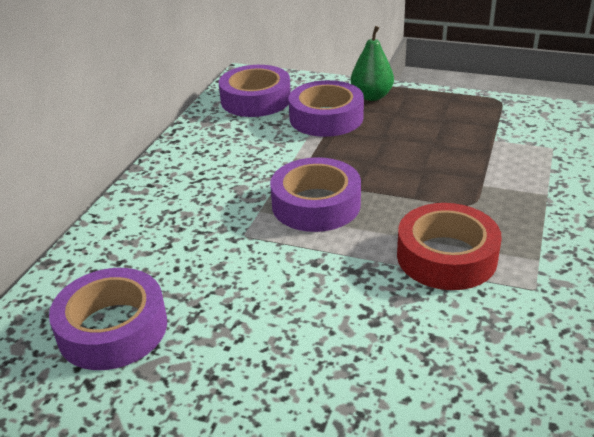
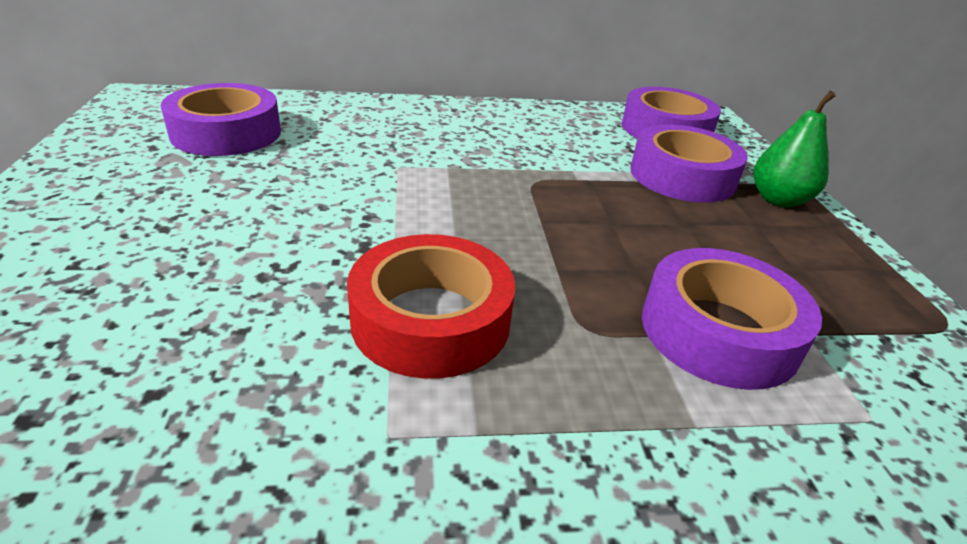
camera: 60 degrees right, 0 degrees up
purple tape [270,157,361,232] -> purple tape moved to [642,248,822,390]

